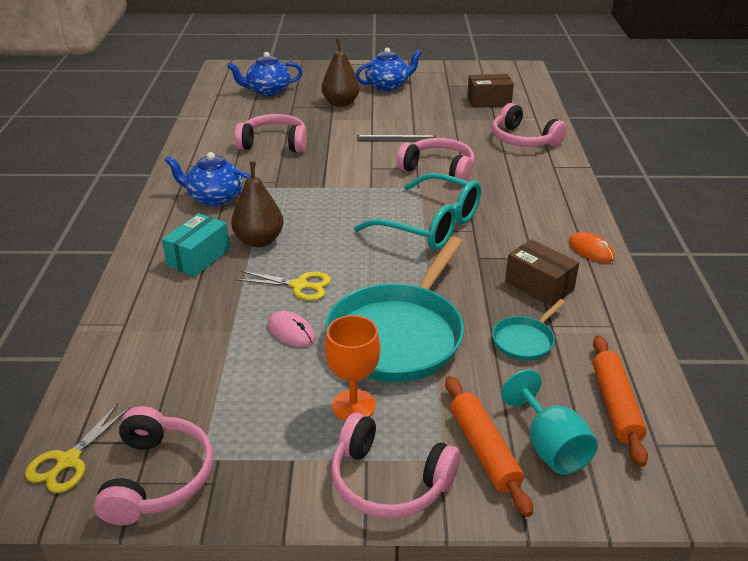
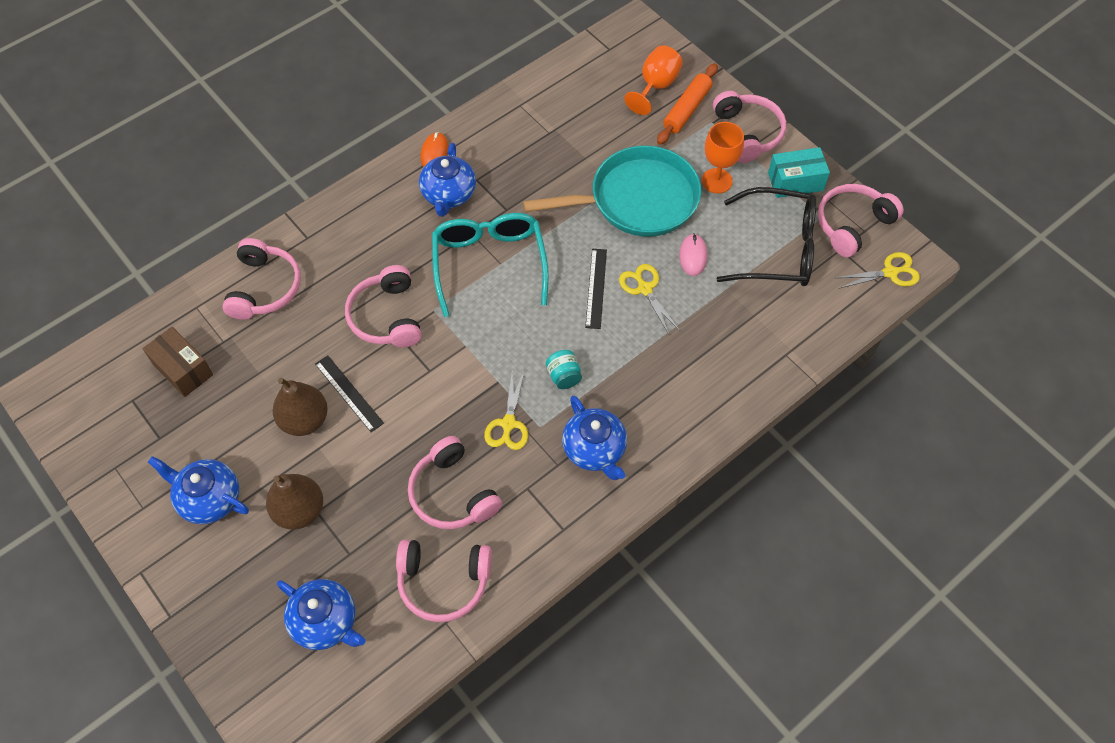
camera: 130 degrees left, 25 degrees up
turquoise box [162,213,230,277] -> turquoise box moved to [768,147,830,198]
brown pear [231,161,283,247] -> brown pear moved to [273,378,328,436]
turquoise pan [492,299,565,361] -> none
turquoise goblet [501,369,598,475] -> orange goblet [624,45,683,115]
brown box [505,239,579,306] -> none
orange rolling pin [593,335,648,467] -> none
none -> pink headphones [396,539,492,622]
none -> blue teapot [419,143,476,217]
none -> yellow scissors [484,370,528,450]
none -> turquoise jar [546,350,582,389]
none -> black ruler [585,249,607,329]
none -> black glasses [716,187,816,286]

